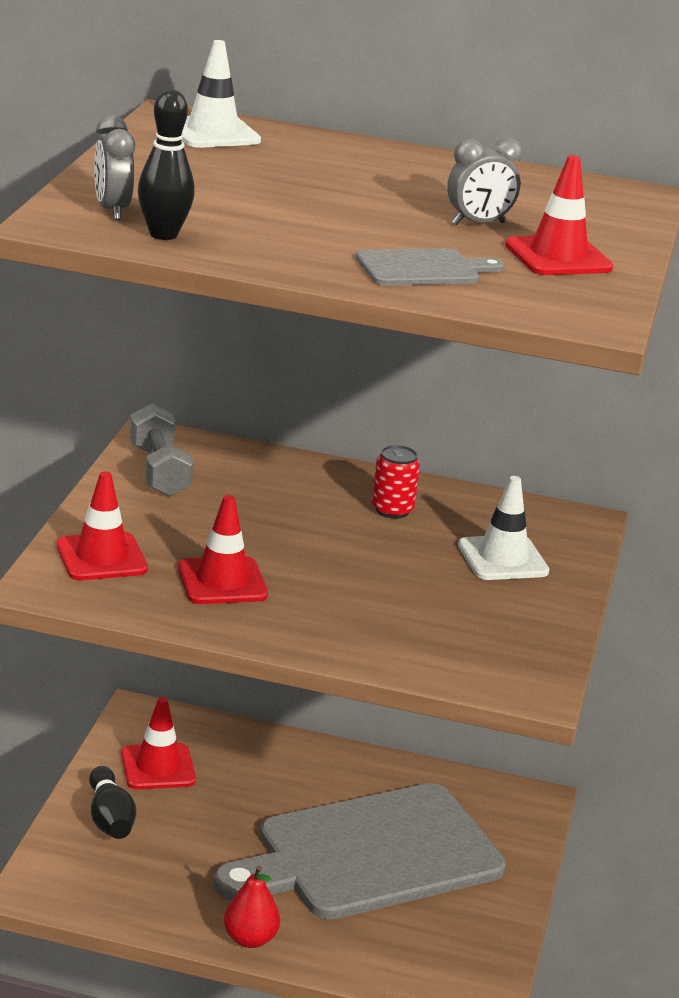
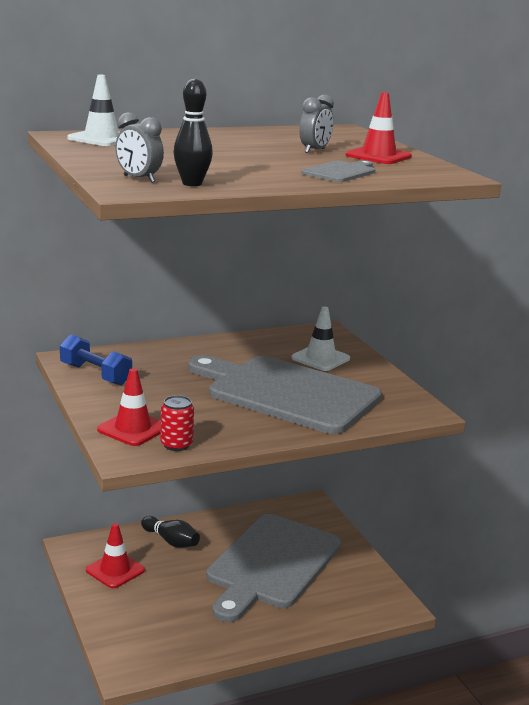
camera: 35 degrees left, 5 degrees down
black bowling pin [89,766,136,839] -> black bowling pin moved to [141,516,200,548]
grey dumbbell [129,404,193,497] -> blue dumbbell [60,335,132,386]
red traffic cone [178,495,268,604] -> none
red pear [224,865,280,948] -> none
red can [372,445,420,519] -> red can moved to [160,395,194,451]
none -> grey cutting board [188,355,382,434]

